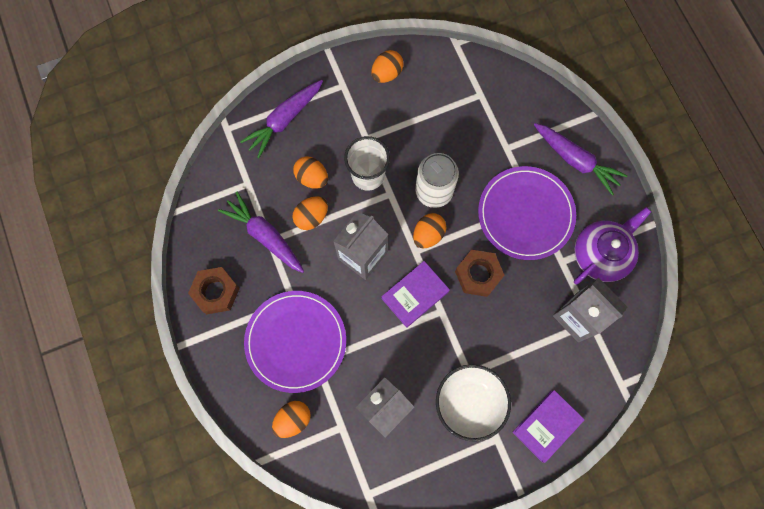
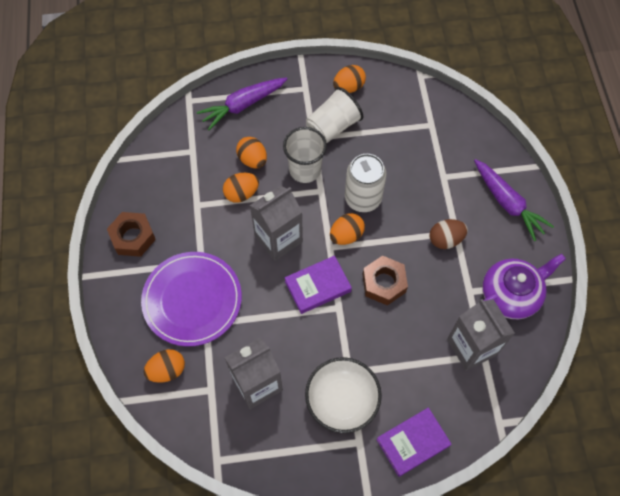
camera: 15 degrees right, 10 degrees down
purple carrot [218,192,304,273] -> none
purple plate [478,166,576,260] -> brown egg [429,219,468,249]
none -> white cup [306,87,363,143]

